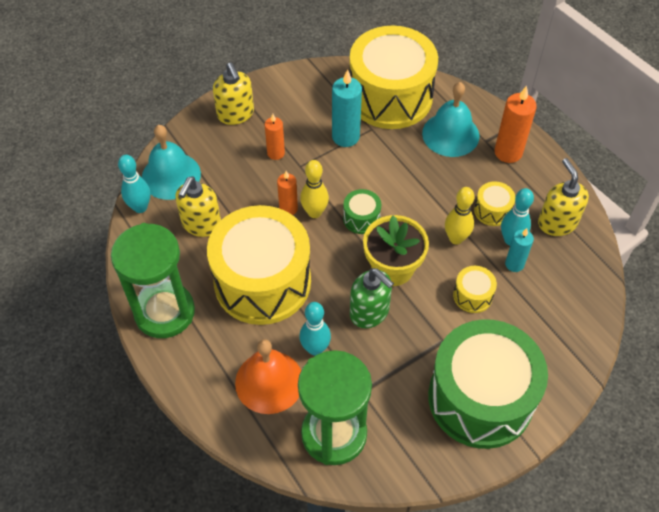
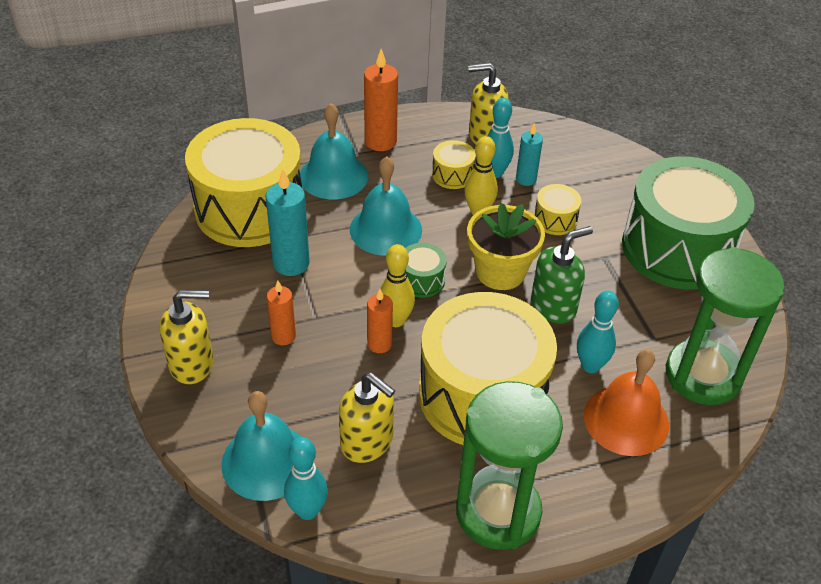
camera: 75 degrees left, 10 degrees down
none -> turquoise bell [350,156,422,256]

